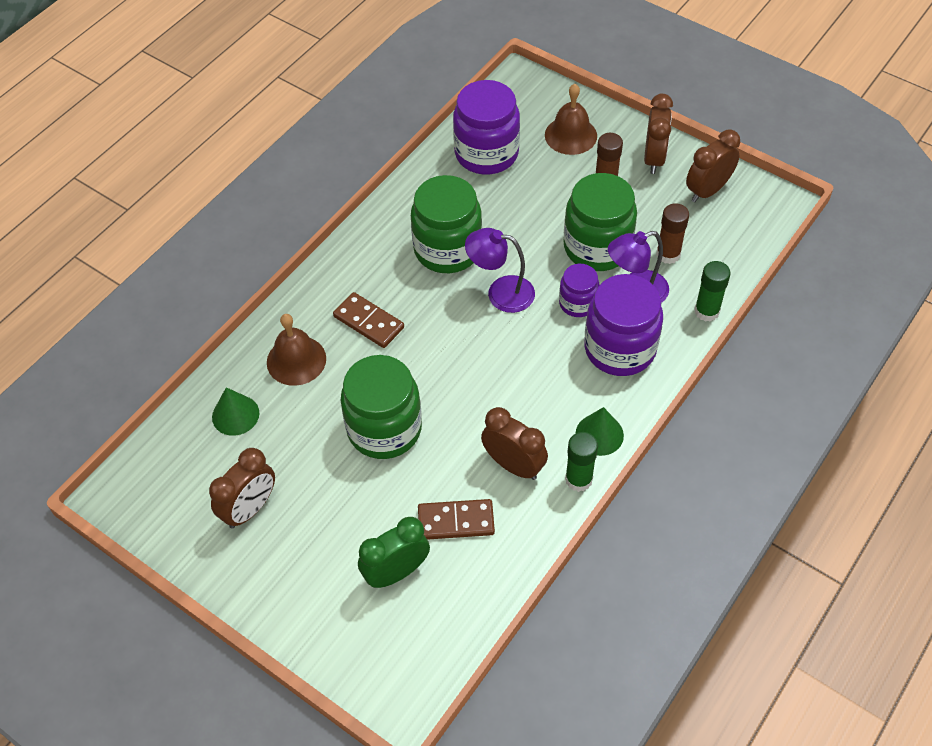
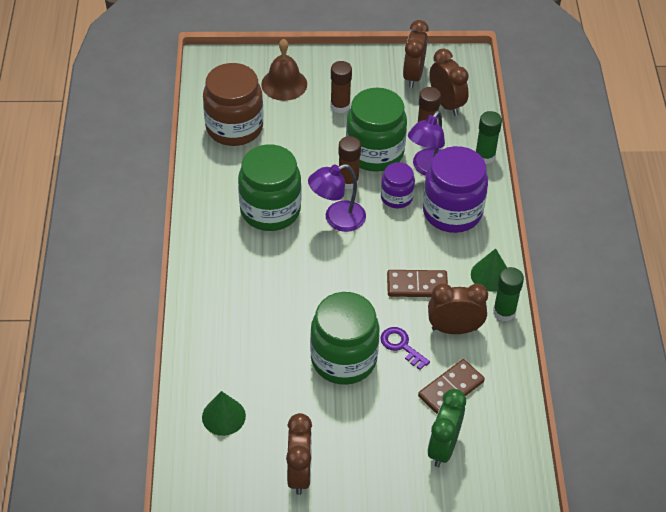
camera: 40 degrees left, 5 degrees down
brown bell [267,314,326,386] -> none
brown domino [333,292,404,348] -> brown domino moved to [387,270,448,297]
purple jar [453,80,520,175] -> brown jar [203,63,264,146]
brown clock [644,94,673,174] -> brown clock moved to [430,48,469,116]
none -> brown glue stick [338,136,361,189]
none -> purple key [380,327,430,370]

